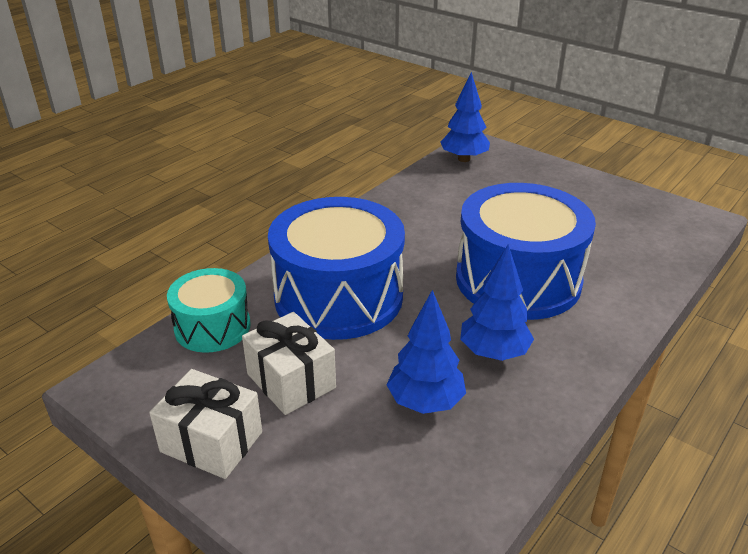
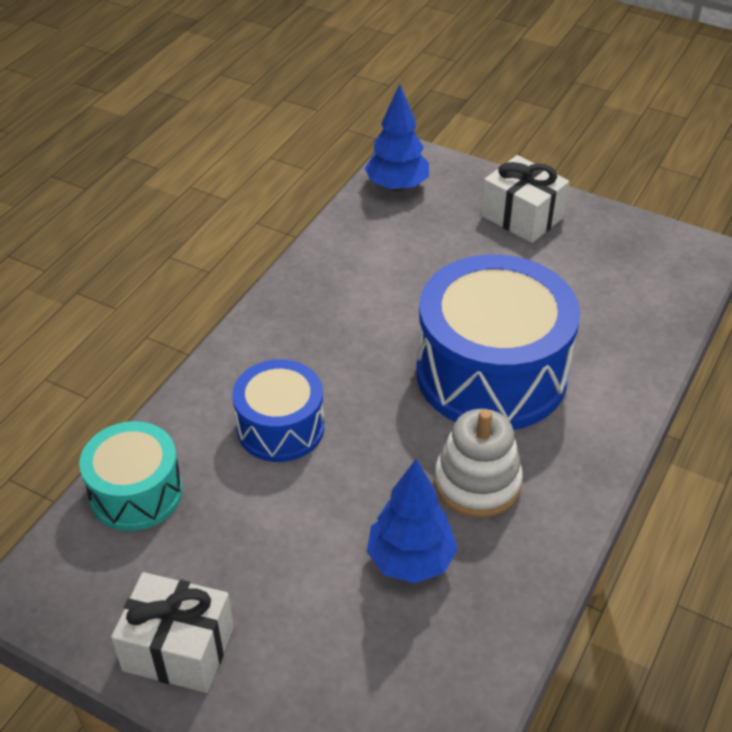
camera: 10 degrees left, 10 degrees up
white gift [242,312,336,415] -> white gift moved to [481,155,569,243]
blue drum [268,197,405,340] -> blue drum [232,359,324,462], size x0.56
blue tree [460,244,534,361] -> white stacking toy [434,409,523,518]

